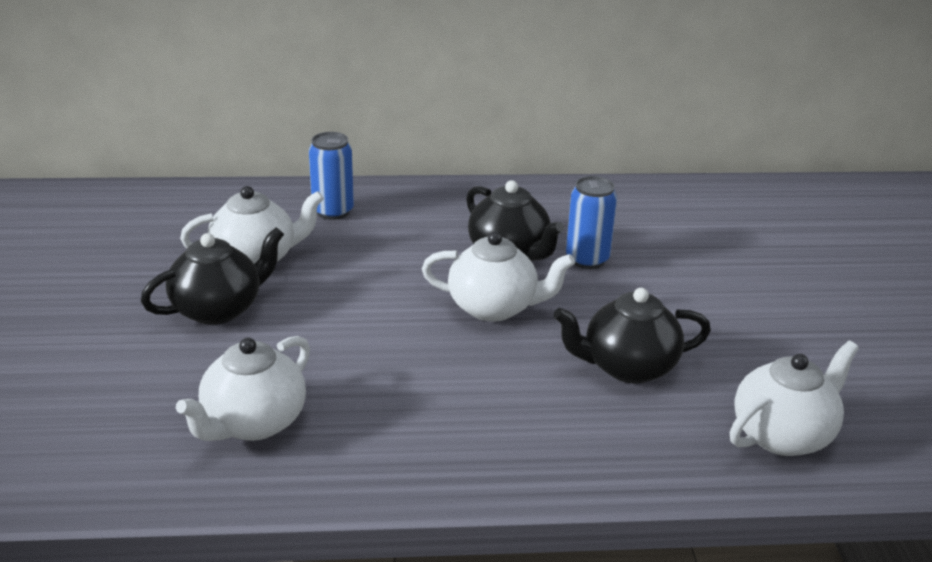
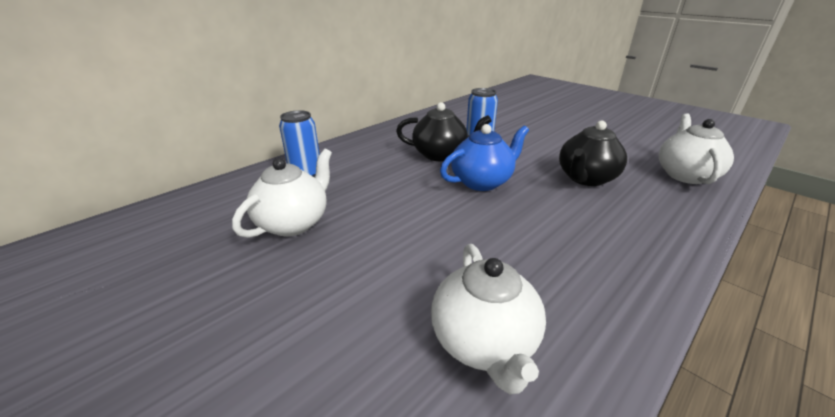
camera: 40 degrees left, 0 degrees up
black teapot [141,227,284,325] -> none
white teapot [422,231,575,322] -> blue teapot [440,124,529,191]

